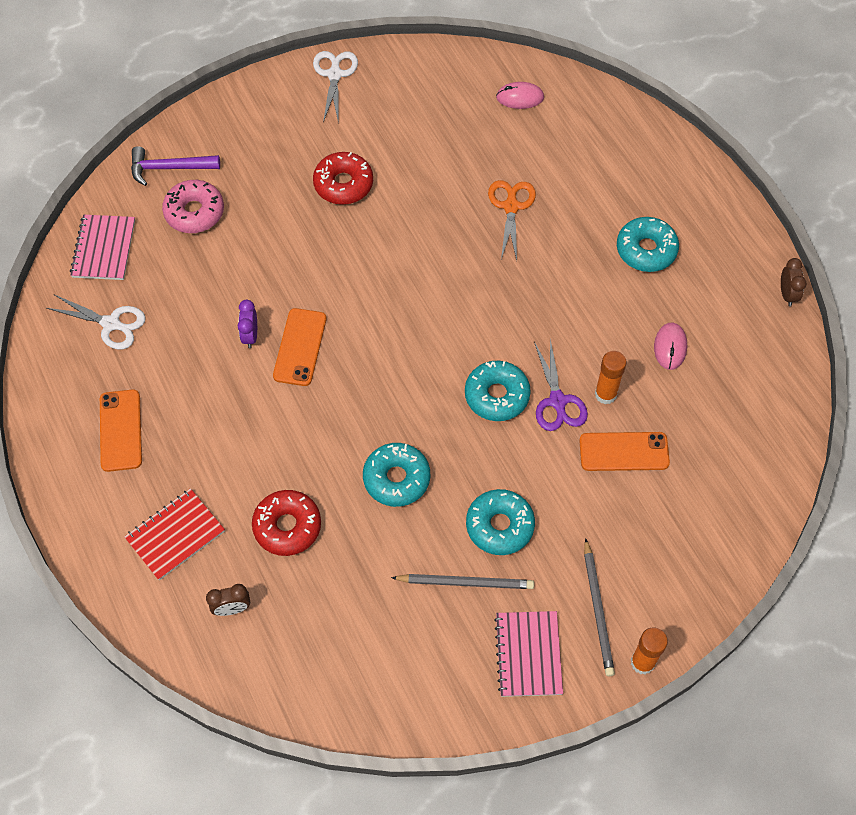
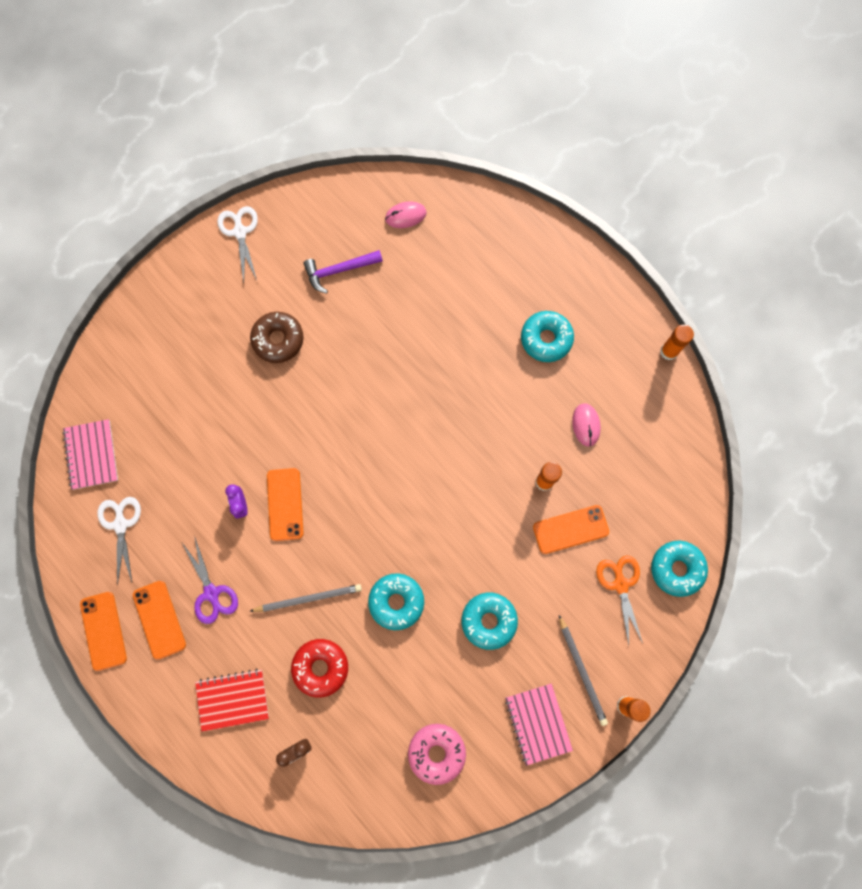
camera: 15 degrees left, 15 degrees up
white scissors [47,294,146,350] -> white scissors turned 105 degrees counterclockwise [98,497,141,585]
red notebook [124,488,225,580] -> red notebook turned 45 degrees clockwise [195,668,269,732]
purple hammer [131,146,220,186] -> purple hammer moved to [303,250,383,294]
pink donut [162,180,224,233] -> pink donut moved to [408,724,466,785]
red donut [313,152,373,205] -> brown donut [250,312,304,363]
grey pencil [391,574,534,589] -> grey pencil moved to [249,584,362,612]
turquoise donut [465,361,531,421] -> turquoise donut moved to [651,541,708,597]
orange scissors [488,180,536,260] -> orange scissors moved to [596,555,643,645]
purple scissors [534,339,588,431] -> purple scissors moved to [182,536,238,624]
brown clock [781,258,807,307] -> orange glue stick [660,325,694,360]
none -> orange phone [80,592,127,671]

